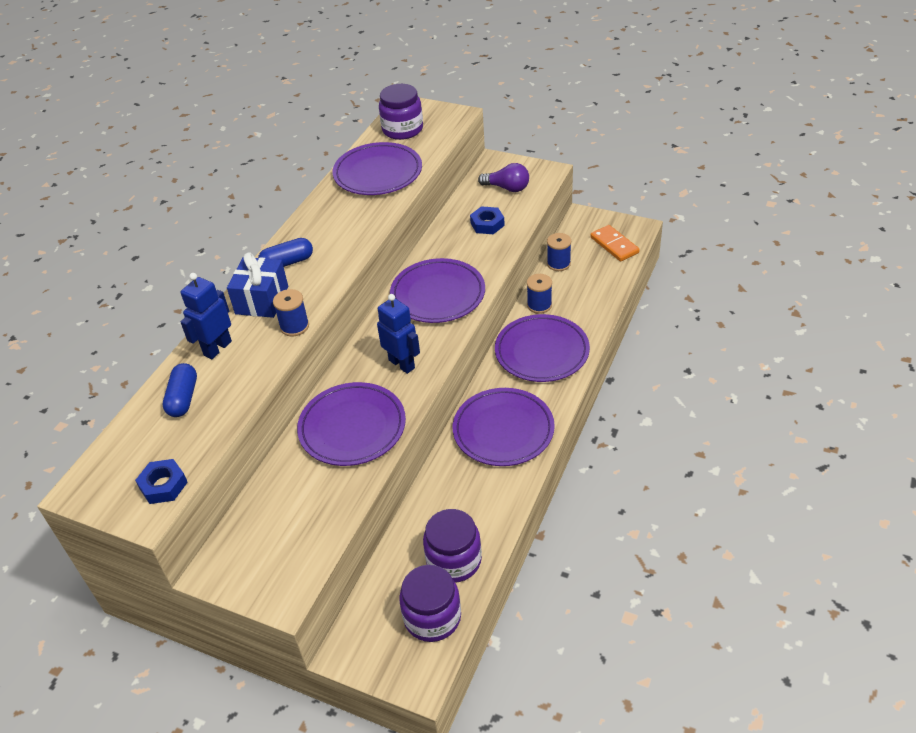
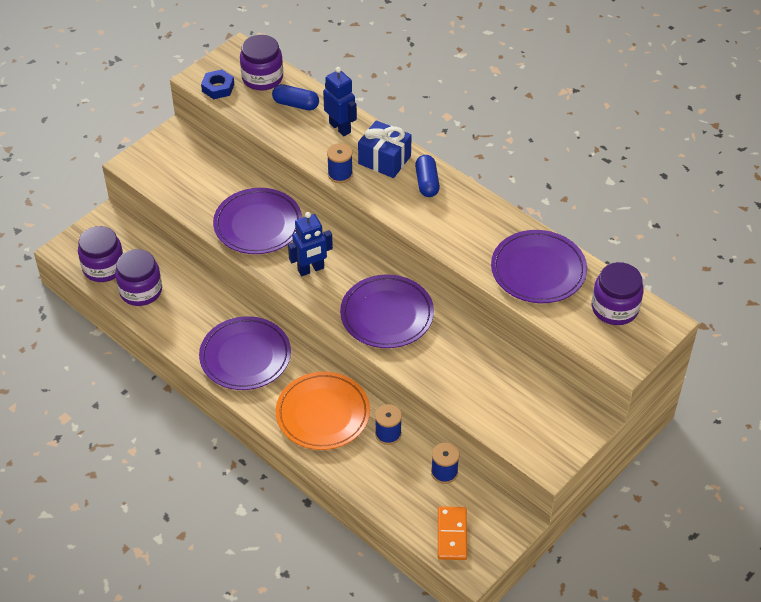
camera: 105 degrees right, 5 degrees up
blue nut [470,206,505,234] -> none
purple light bulb [478,163,529,192] -> none
purple plate [495,314,590,382] -> orange plate [276,372,370,450]
orange domino [590,225,640,261] -> orange domino turned 75 degrees counterclockwise [438,506,467,560]
none -> purple jar [240,35,283,91]

